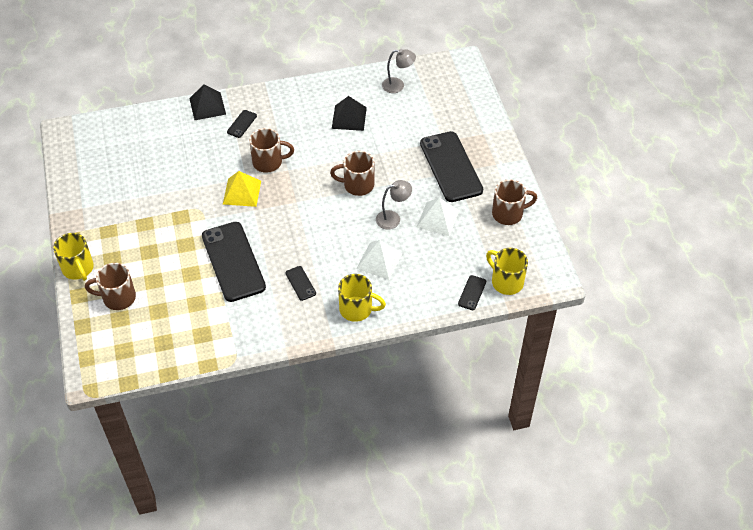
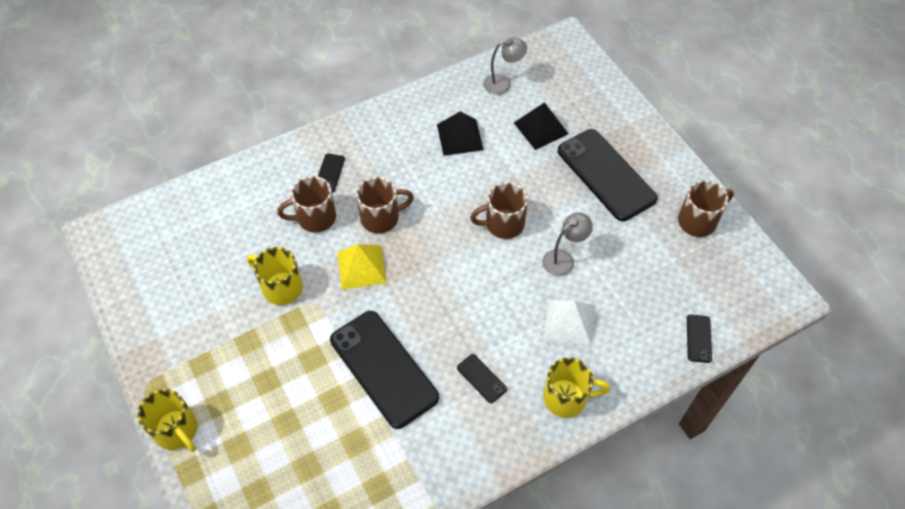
camera: 15 degrees left, 5 degrees up
brown mug [85,263,136,310] -> brown mug moved to [277,176,336,233]
black pyramid [189,84,226,120] -> black pyramid moved to [514,102,568,150]
white pyramid [416,198,459,236] -> none
yellow mug [486,248,528,295] -> yellow mug moved to [247,247,303,305]

